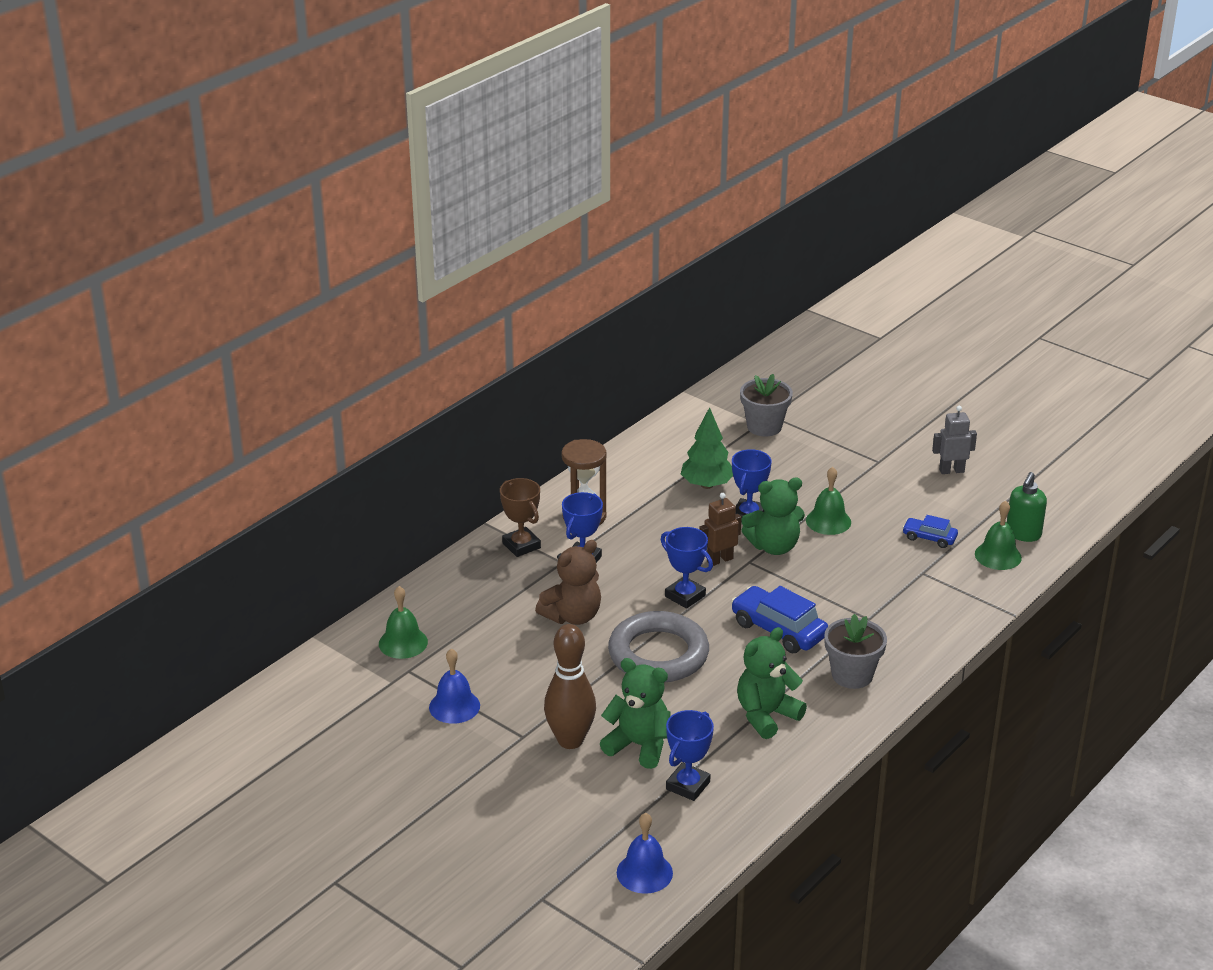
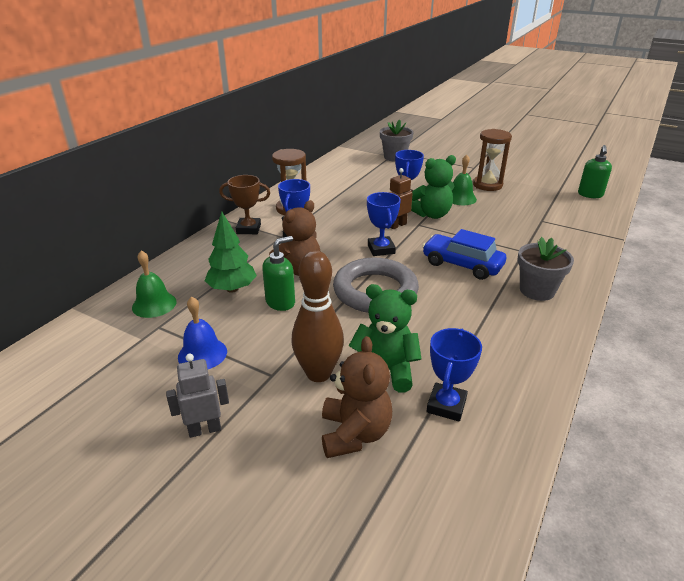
camera: 10 degrees left, 0 degrees up
brown trophy [500,478,541,557] -> brown trophy turned 45 degrees counterclockwise [219,175,270,234]
blue bell [617,813,673,894] -> none
blue trophy [661,527,713,609] -> blue trophy turned 45 degrees clockwise [367,192,401,256]
green tree [681,407,733,489] -> green tree moved to [205,211,257,293]
green teddy bear [737,627,807,739] -> none
blue car [902,515,958,548] -> none
grey robot [932,406,977,474] -> grey robot moved to [166,354,229,438]
green bell [975,501,1022,570] -> none
none -> green soap dispenser [262,236,295,311]
none -> brown teddy bear [322,336,392,458]
none -> brown hourglass [473,129,512,191]

